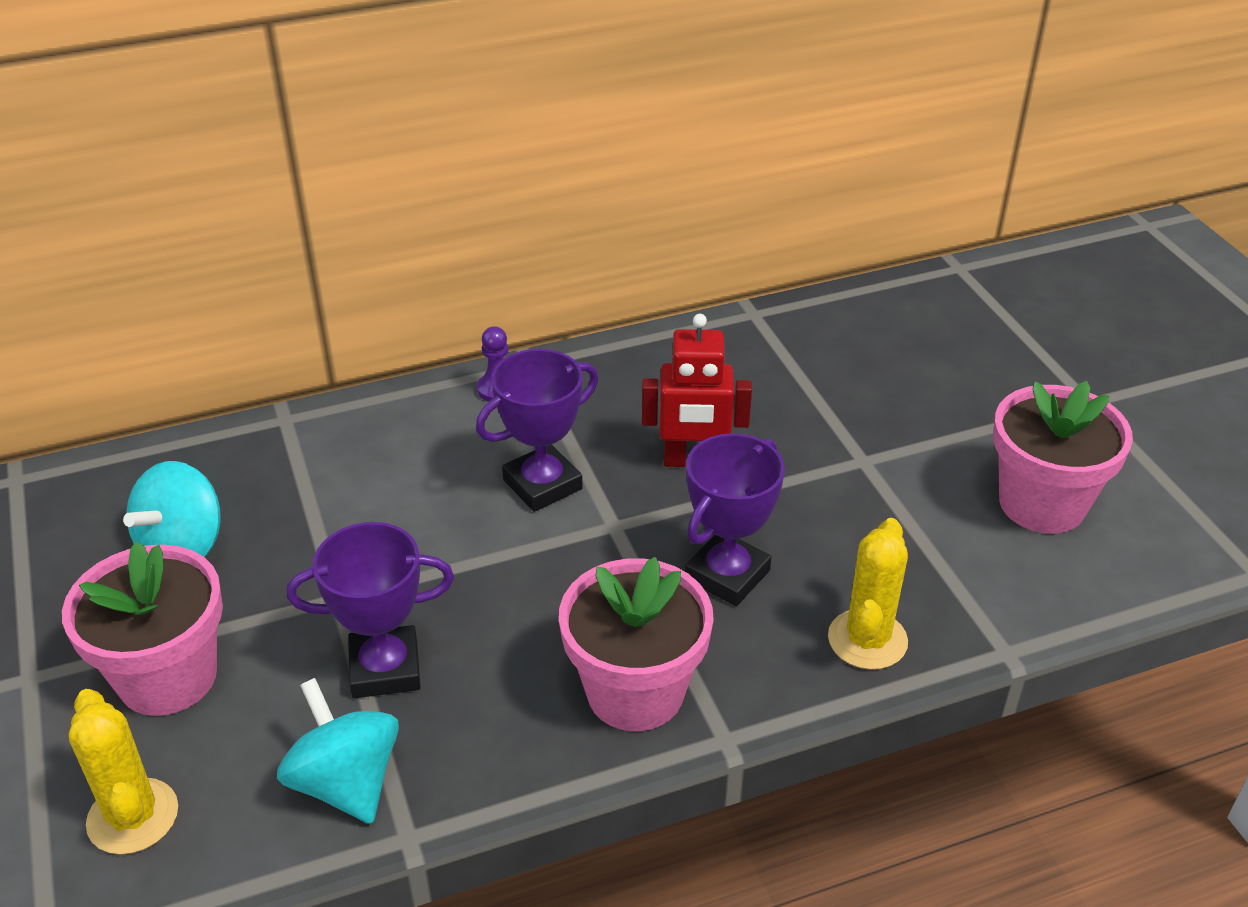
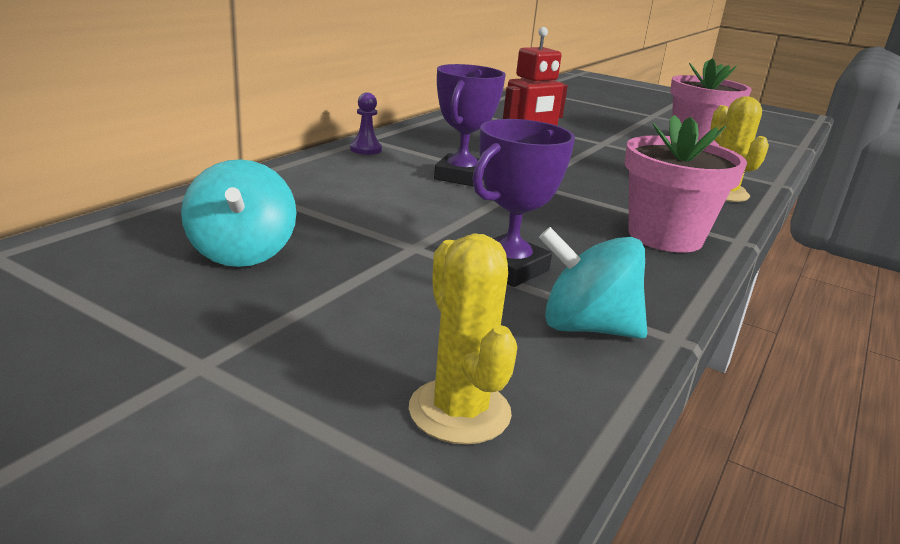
camera: 40 degrees left, 15 degrees down
pink flower pot [62,541,223,716] -> none
yellow cactus [69,689,178,855] -> yellow cactus turned 45 degrees clockwise [409,233,517,445]
purple trophy [685,433,785,606] -> none

